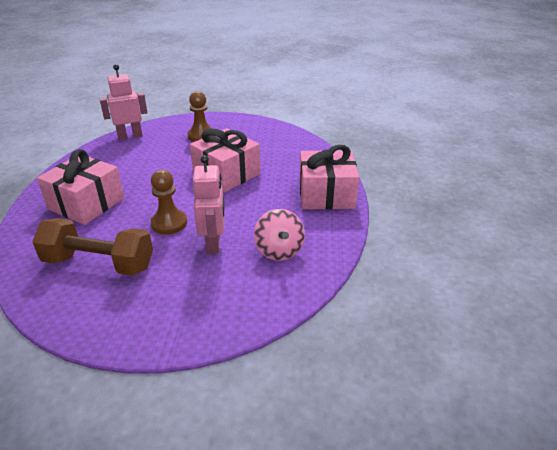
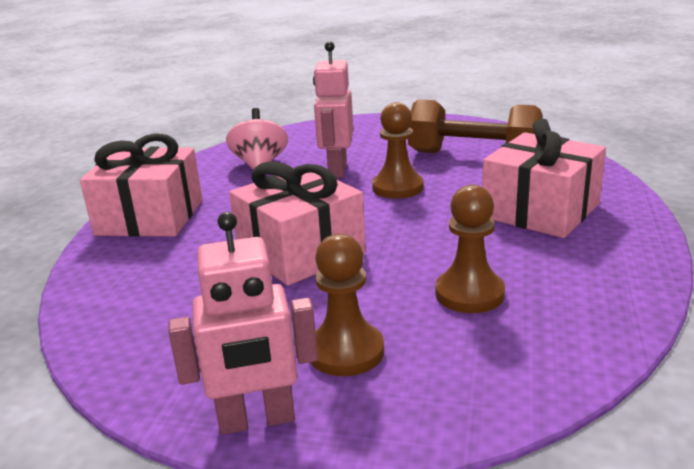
camera: 170 degrees left, 10 degrees down
pink robot [100,64,148,140] -> pink robot moved to [168,212,318,435]
none -> brown pawn [435,185,505,313]

